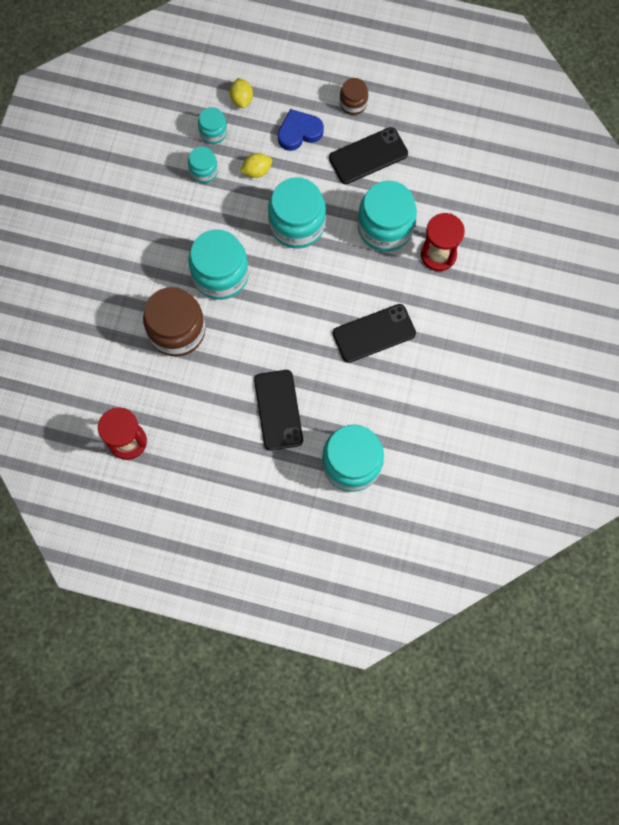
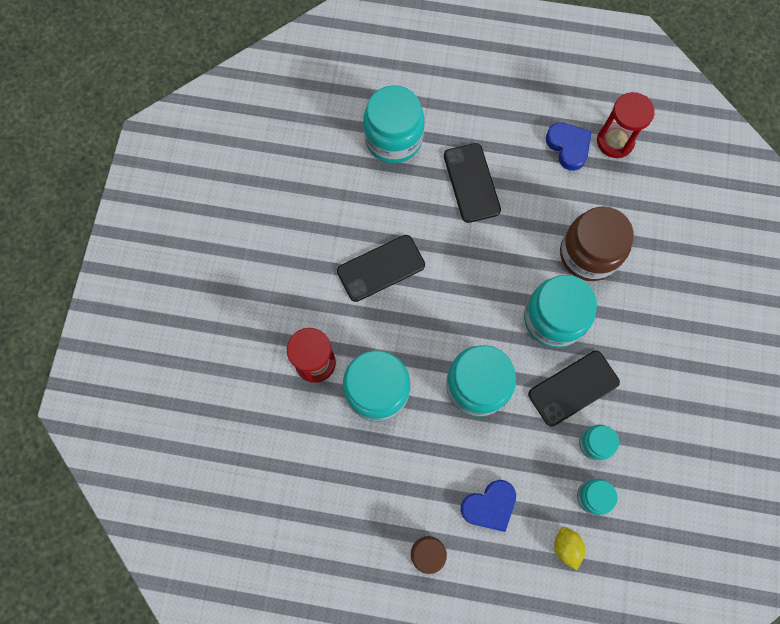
camera: 175 degrees right, 0 degrees up
yellow lemon [240,153,272,178] -> none
black phone [329,127,408,184] -> black phone moved to [528,351,620,427]
none -> blue heart [546,122,591,171]

